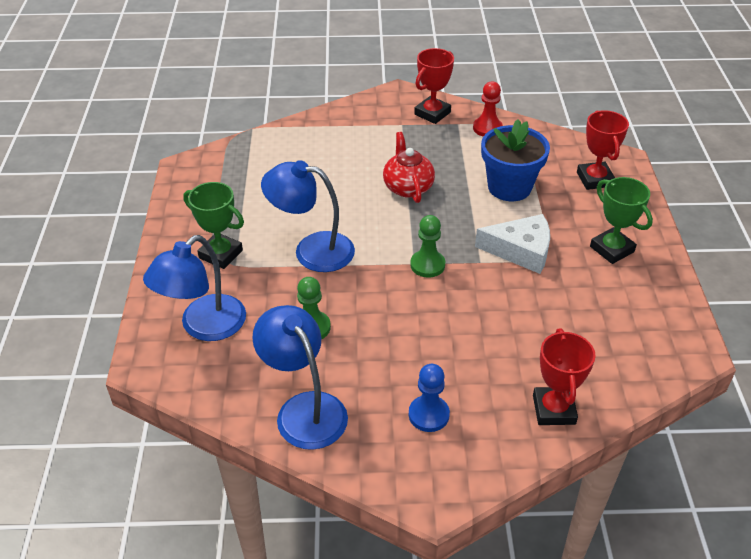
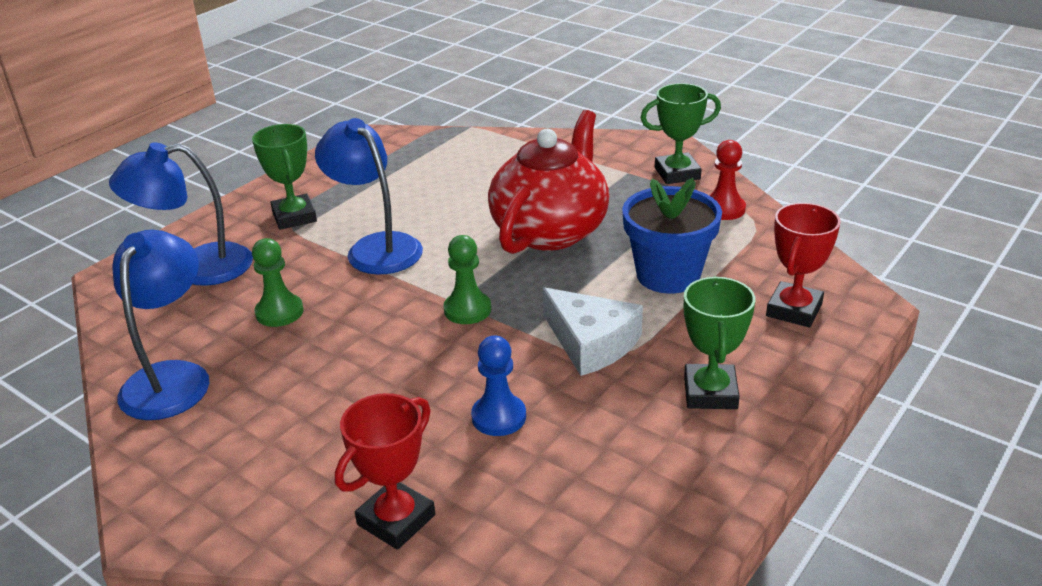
camera: 40 degrees right, 10 degrees down
red teapot [383,132,435,203] -> red teapot [488,110,609,254], size x1.71
blue pawn [409,364,450,432] -> blue pawn moved to [471,336,526,436]
red trophy [414,48,454,124] -> green trophy [641,83,721,184]

